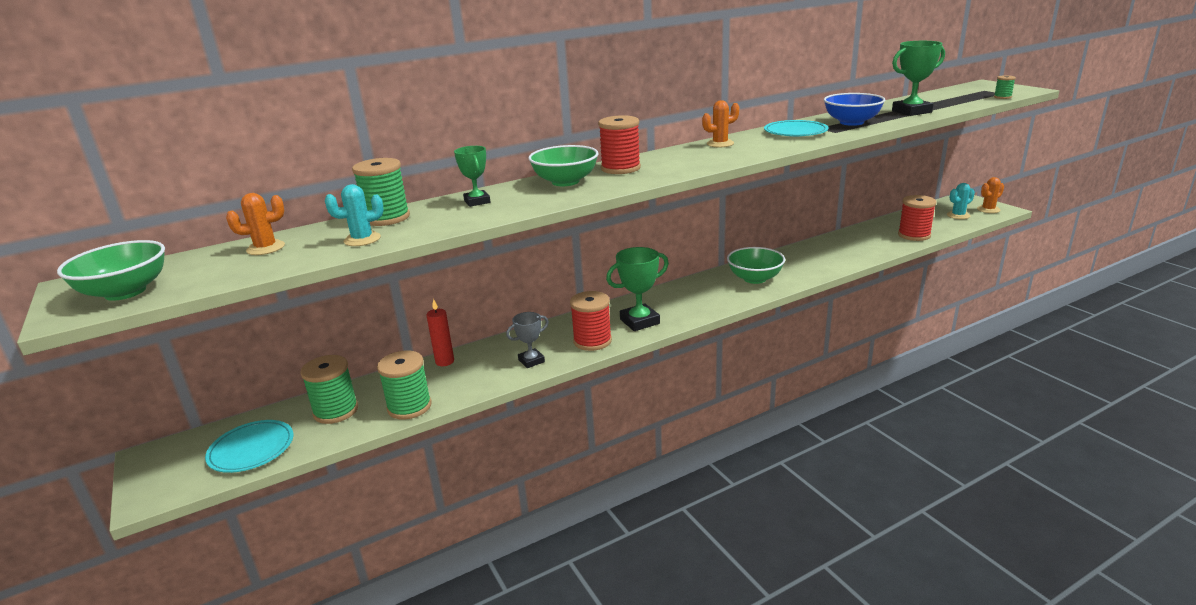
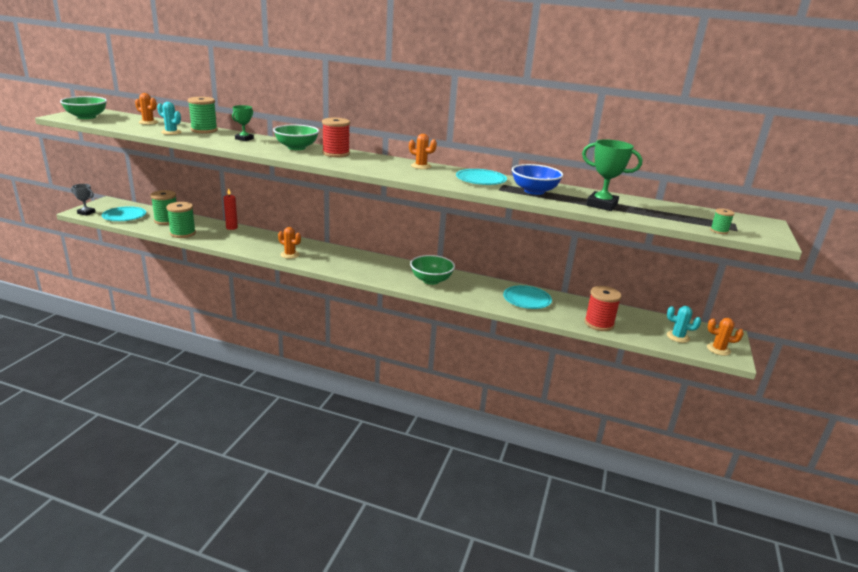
camera: 45 degrees right, 0 degrees up
grey trophy [506,312,549,368] -> grey trophy moved to [71,184,95,216]
red spool [570,291,612,351] -> orange cactus [278,227,301,259]
green trophy [606,247,669,331] -> none
none -> turquoise plate [503,285,552,309]

